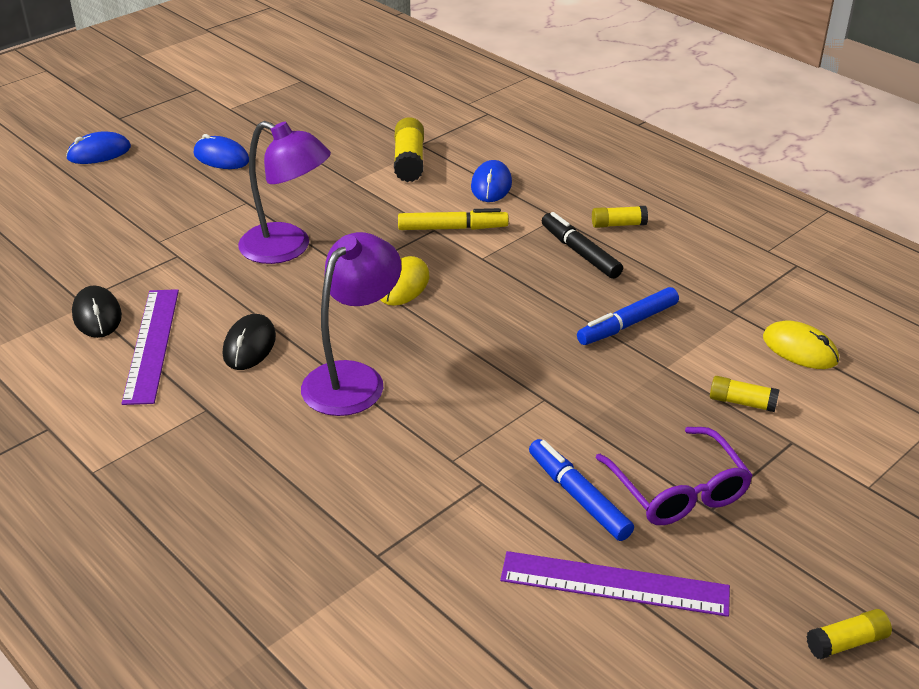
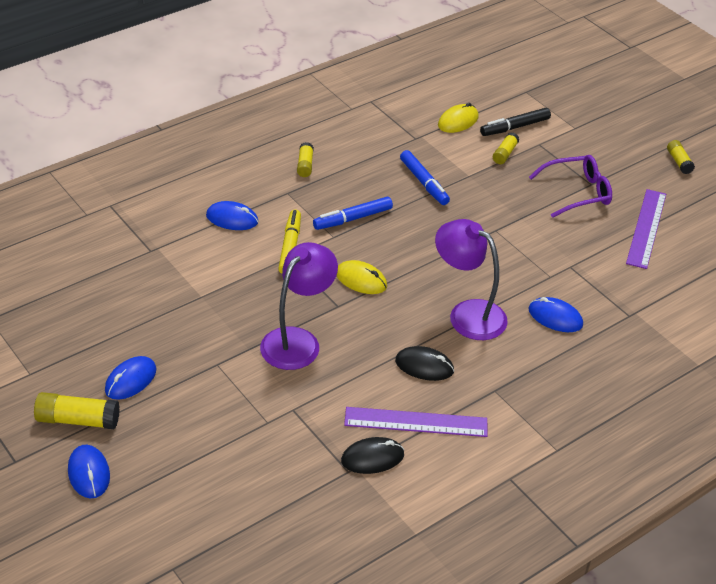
camera: 85 degrees left, 5 degrees up
yellow glue stick [394,117,424,182] -> yellow glue stick moved to [34,392,120,429]
blue marker [529,439,634,541] -> blue marker moved to [313,197,393,230]
black marker [542,212,623,279] -> black marker moved to [480,108,551,136]
none -> blue mouse [528,297,583,332]

